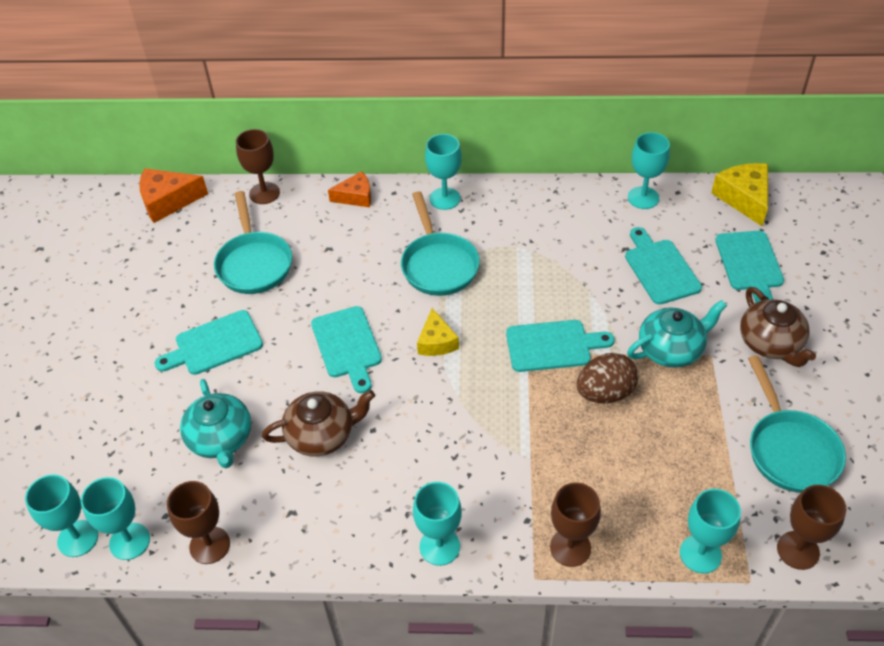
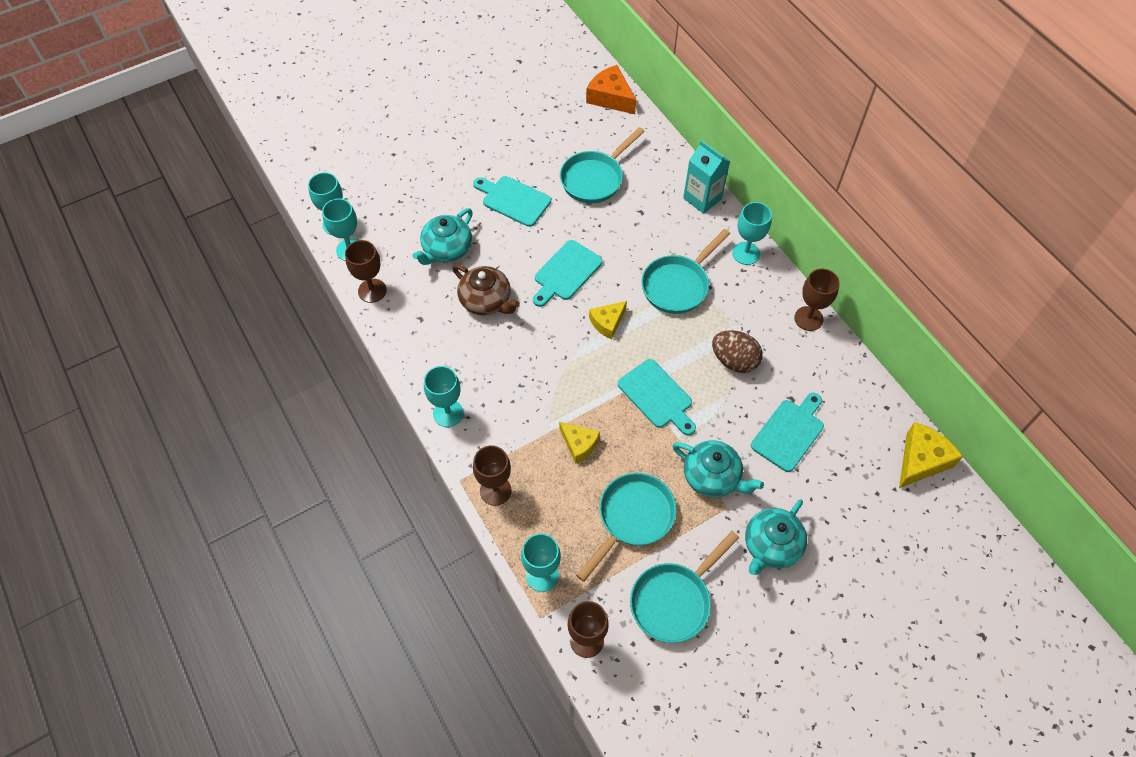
camera: 55 degrees right, 10 degrees up
brown goblet [236,129,280,204] -> brown goblet moved to [794,269,840,331]
orange cheese [328,171,371,207] -> turquoise carton [683,140,730,214]
brown egg [577,353,639,403] -> brown egg moved to [712,330,763,373]
turquoise goblet [628,132,670,209] -> none
turquoise cutting board [715,231,784,303] -> none
brown teapot [740,287,816,367] -> turquoise teapot [745,499,807,575]
none -> yellow cheese [559,422,600,464]
none -> turquoise pan [576,473,676,582]

